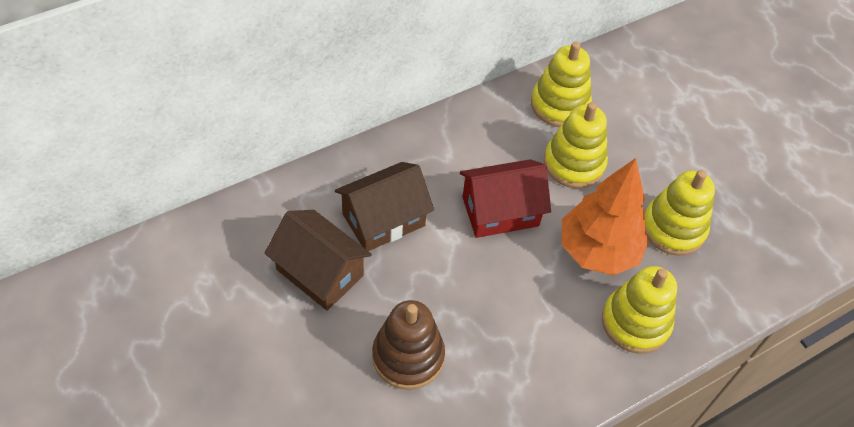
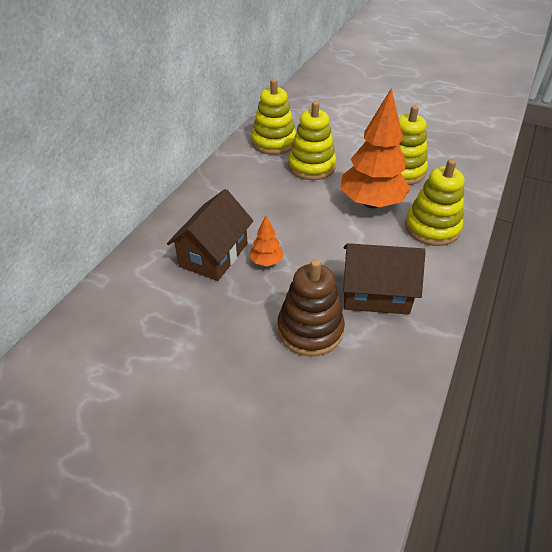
camera: 30 degrees left, 10 degrees down
brown house [265,210,372,311] -> brown house moved to [343,243,426,315]
red house [460,159,551,238] -> none
none -> orange tree [249,215,284,266]

